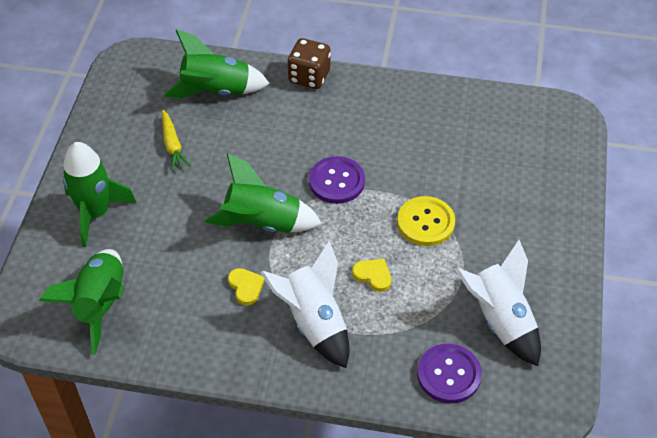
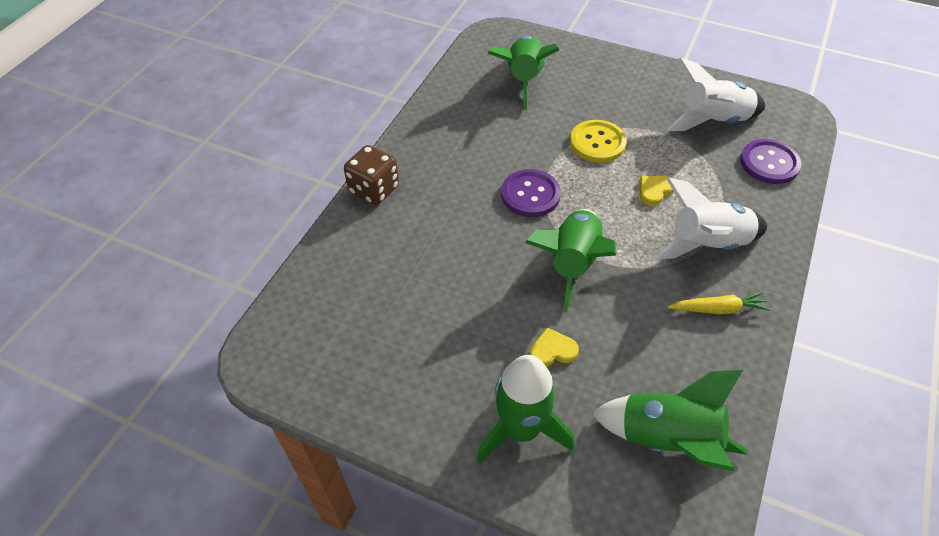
camera: 75 degrees left, 0 degrees up
yellow carrot [162,110,191,171] -> yellow carrot moved to [667,292,771,314]
green rocket [164,29,270,98] -> green rocket moved to [487,36,559,110]
yellow heart [228,268,265,305] -> yellow heart moved to [530,327,579,367]

